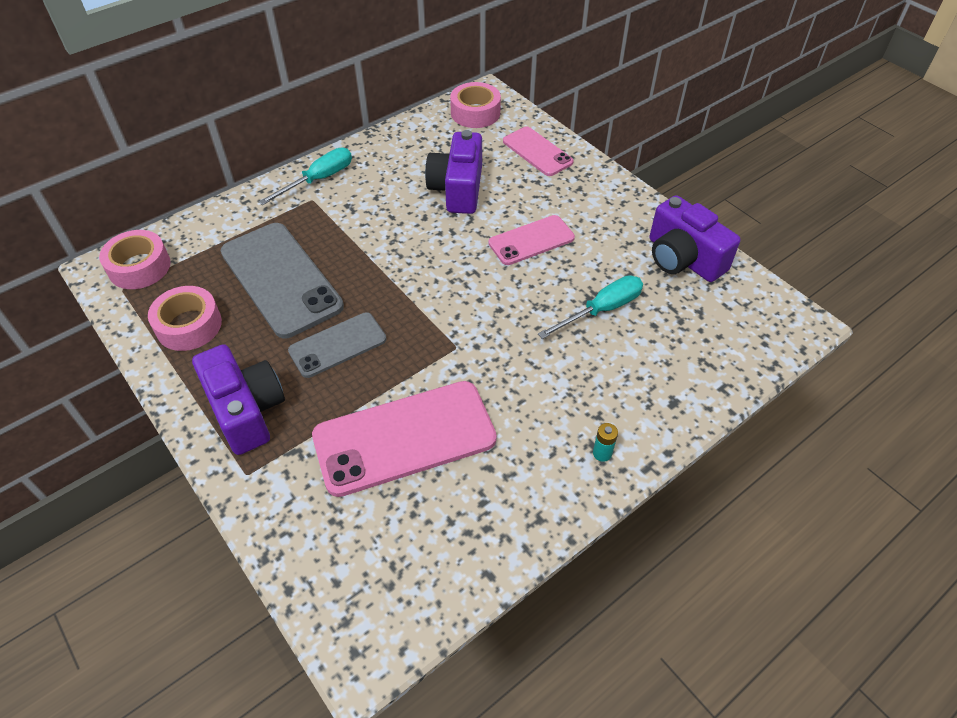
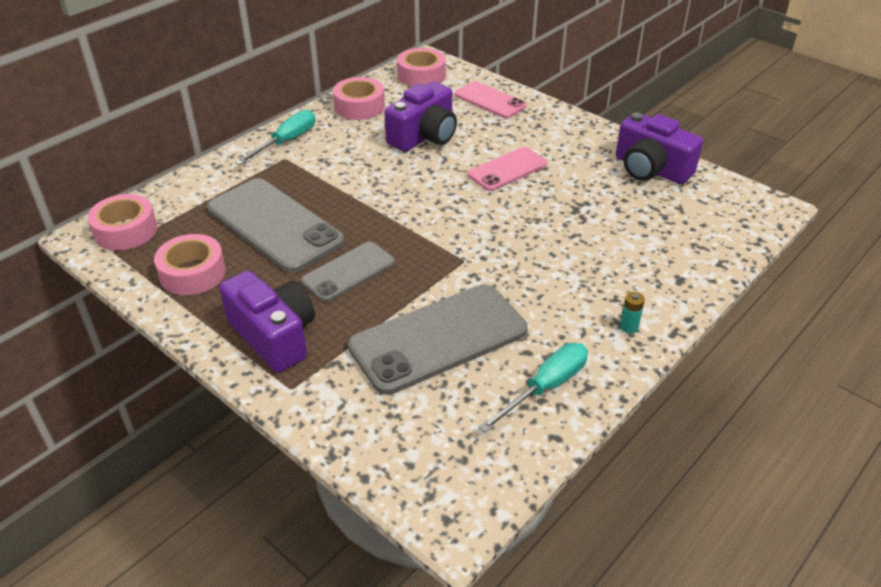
camera: 10 degrees left, 10 degrees down
pink phone [312,381,497,497] -> grey phone [348,284,528,395]
purple camera [425,130,482,214] -> purple camera turned 135 degrees counterclockwise [384,82,457,152]
turquoise screwdriver [538,275,643,339] -> turquoise screwdriver moved to [479,343,588,433]
none -> pink tape [333,77,385,120]

